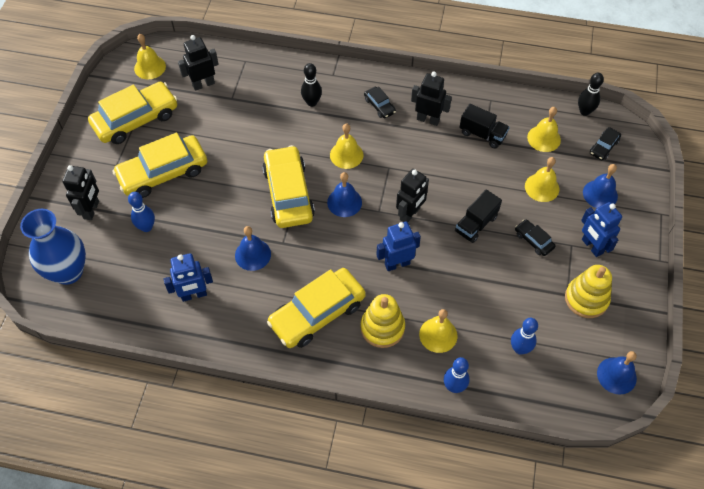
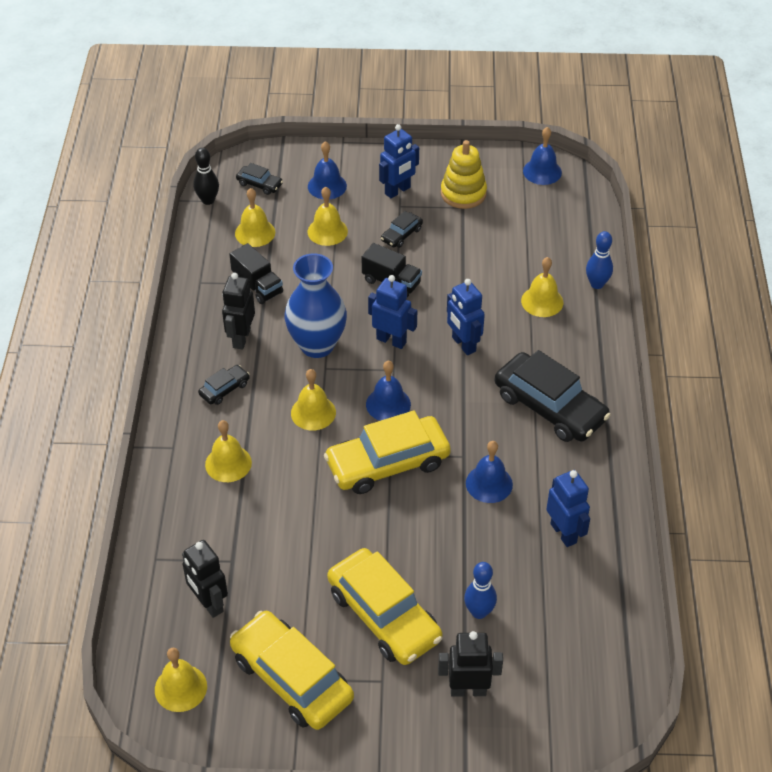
camera: 100 degrees left, 10 degrees down
blue vase [20,209,86,285] -> blue vase moved to [284,253,347,358]
yellow car [267,268,366,348] -> black car [495,350,610,442]
black bowling pin [301,63,322,107] -> yellow bell [205,420,252,482]
yellow stacking toy [360,294,405,348] -> none
black robot [396,169,429,222] -> blue robot [368,275,417,349]
black truck [459,104,510,148] -> black truck turned 120 degrees clockwise [229,243,283,304]
blue bowling pin [511,318,538,354] -> none

